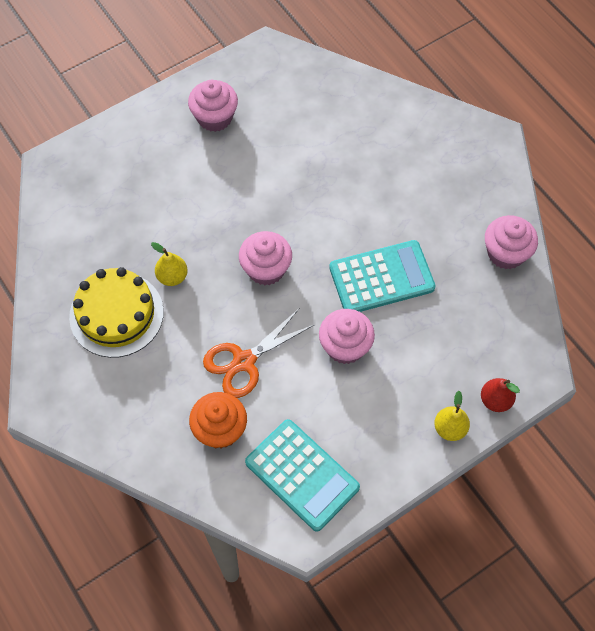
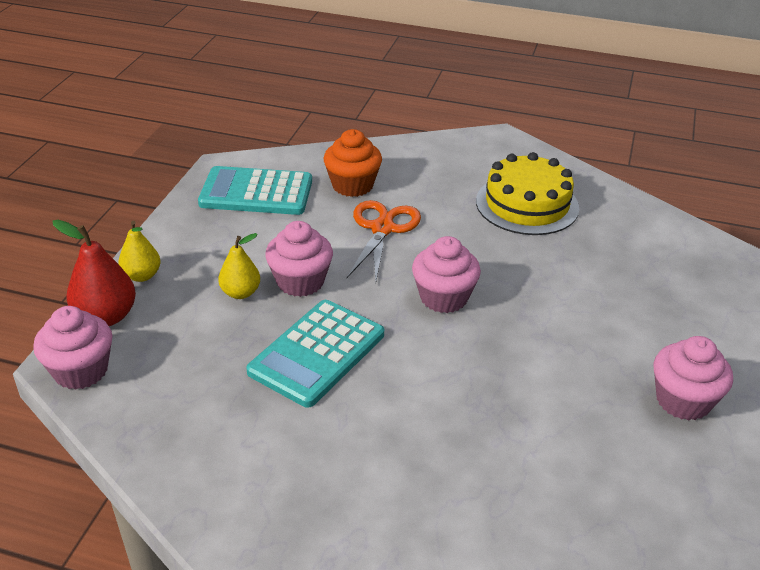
camera: 140 degrees right, 25 degrees down
yellow pear [151,242,188,286] -> yellow pear moved to [218,233,260,299]
red pear [481,378,520,412] -> red pear [52,220,136,326], size x1.53
pink cupcake [485,215,538,269] -> pink cupcake moved to [33,306,112,390]

